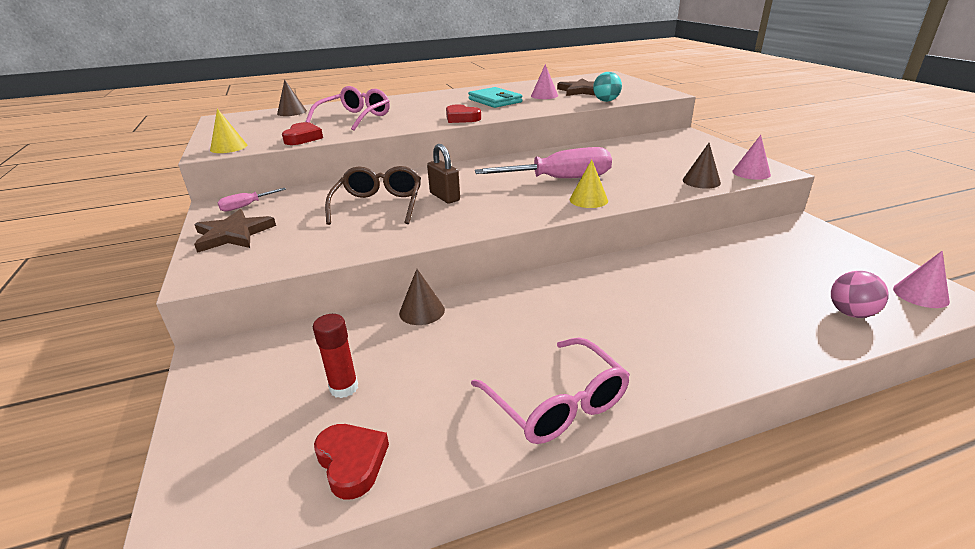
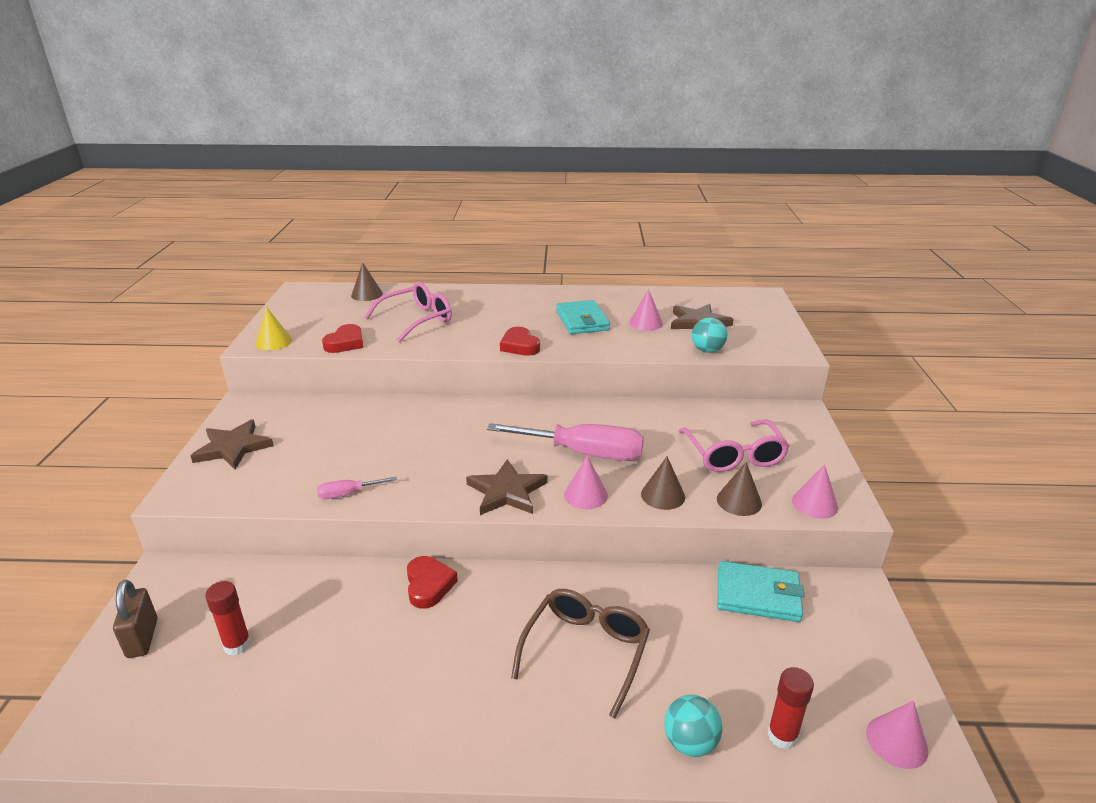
camera: 20 degrees right, 0 degrees up
pink screwdriver [218,188,286,212] -> pink screwdriver moved to [317,477,397,499]
red heart [314,424,389,500] -> red heart moved to [407,556,458,609]
brown glasses [325,166,421,225] -> brown glasses moved to [511,589,650,718]
brown cone [399,269,445,325] -> brown cone moved to [641,456,685,510]
brown padlock [427,144,460,203] -> brown padlock moved to [113,580,158,658]
pink glasses [471,337,630,444] -> pink glasses moved to [678,419,789,472]
yellow cone [570,160,608,208] -> pink cone [564,456,608,509]
pink ball [831,271,889,318] -> red glue stick [768,667,814,749]
none -> brown star [466,459,548,515]
none -> turquoise ball [664,695,722,757]
none -> turquoise wallet [717,561,804,622]

